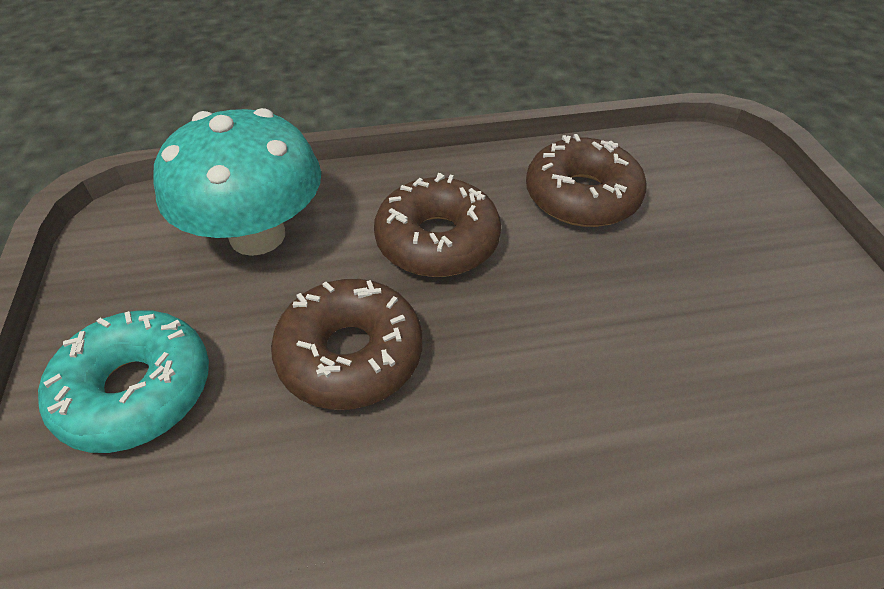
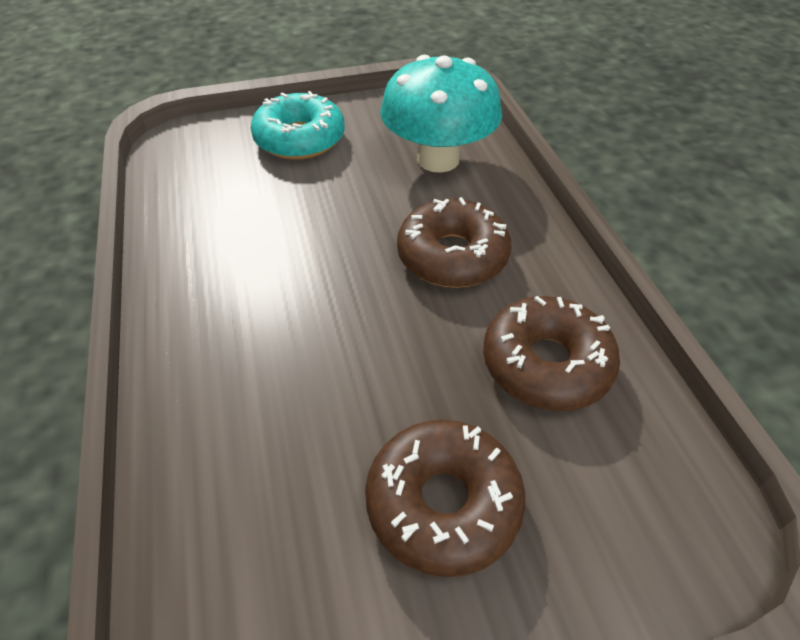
camera: 85 degrees right, 0 degrees up
brown donut [271,279,422,410] -> brown donut moved to [365,419,525,577]

